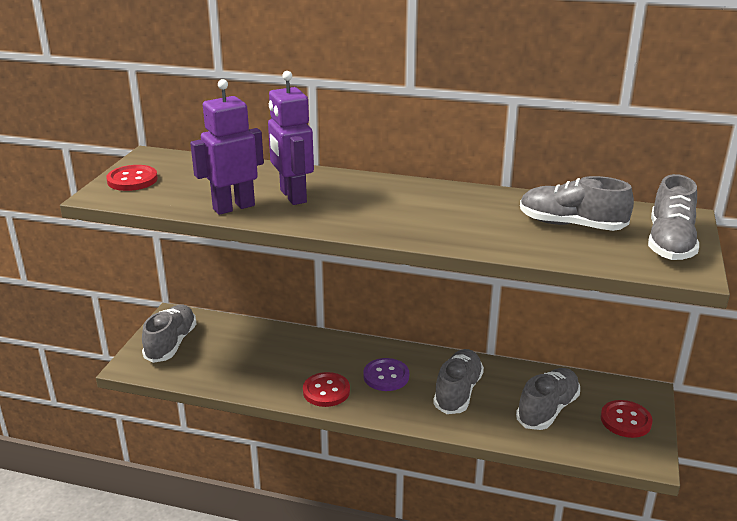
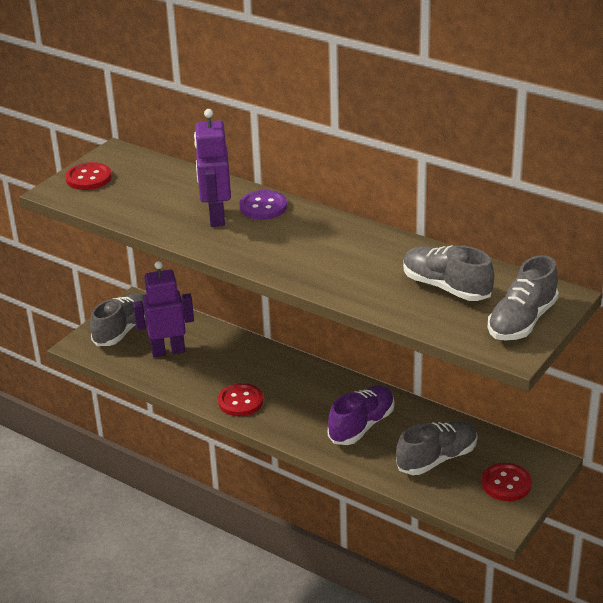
camera: 20 degrees right, 5 degrees up
purple robot [190,79,264,215] -> purple robot moved to [133,261,194,357]
purple button [363,358,409,391] -> purple button moved to [239,190,287,220]
grey shoe [433,349,484,414] -> purple shoe [328,385,394,445]

